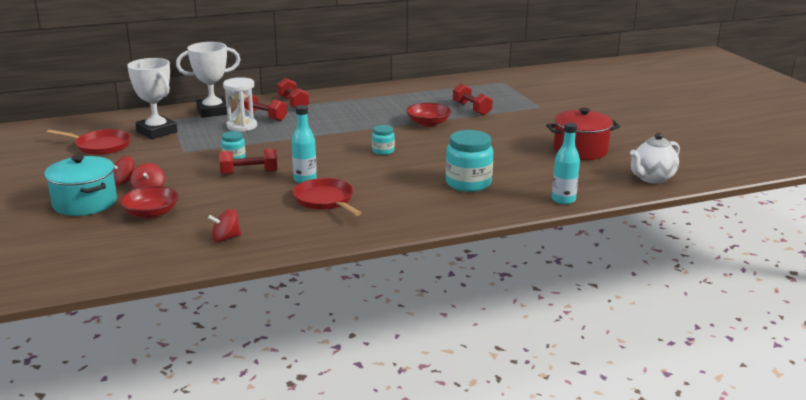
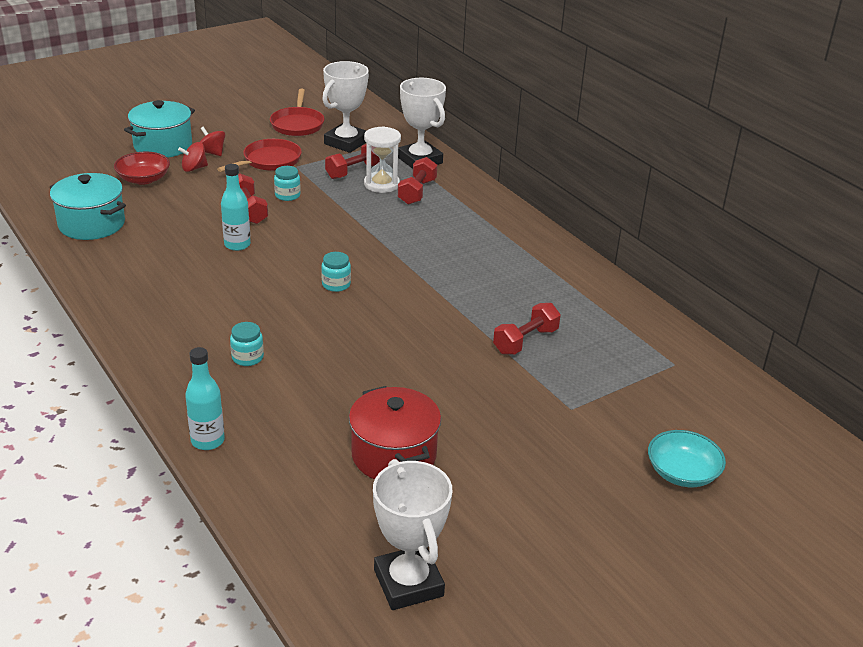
camera: 75 degrees right, 10 degrees up
red spinning top [208,209,241,242] -> turquoise pot [50,173,126,240]
red dumbbell [277,78,309,108] -> red dumbbell moved to [325,144,380,179]
red pan [293,178,361,216] -> red pan moved to [217,139,302,172]
red bowl [406,103,451,127] -> none
turquoise jar [446,130,493,192] -> turquoise jar [230,322,264,366], size x0.53
white teapot [630,133,680,184] -> none
none -> white trophy [373,459,453,610]
none -> turquoise bowl [648,430,726,487]

